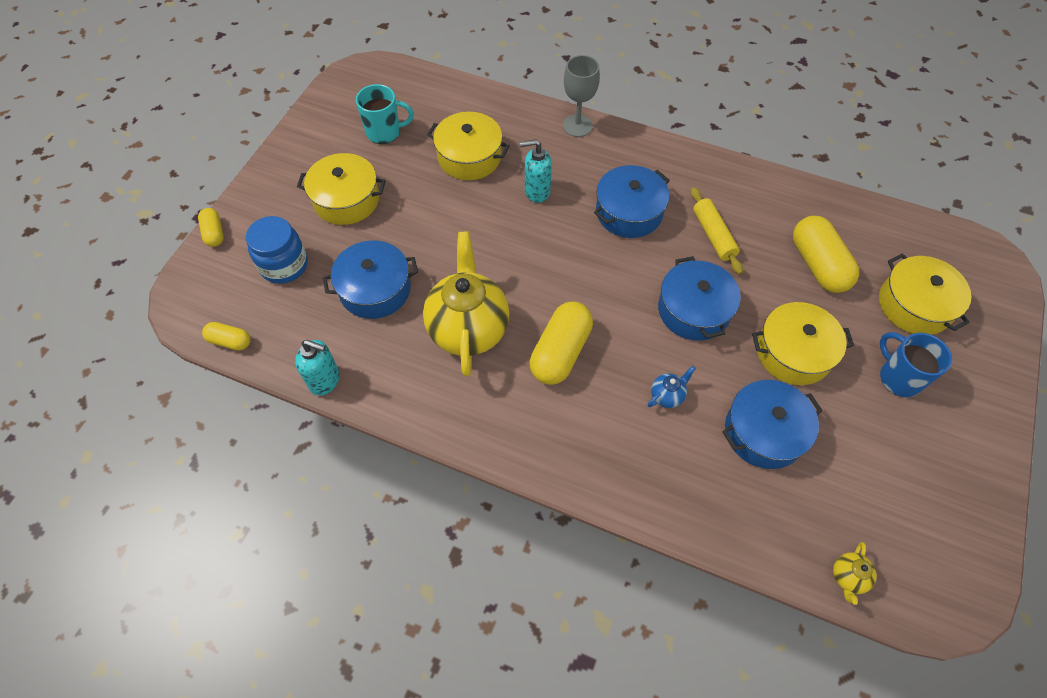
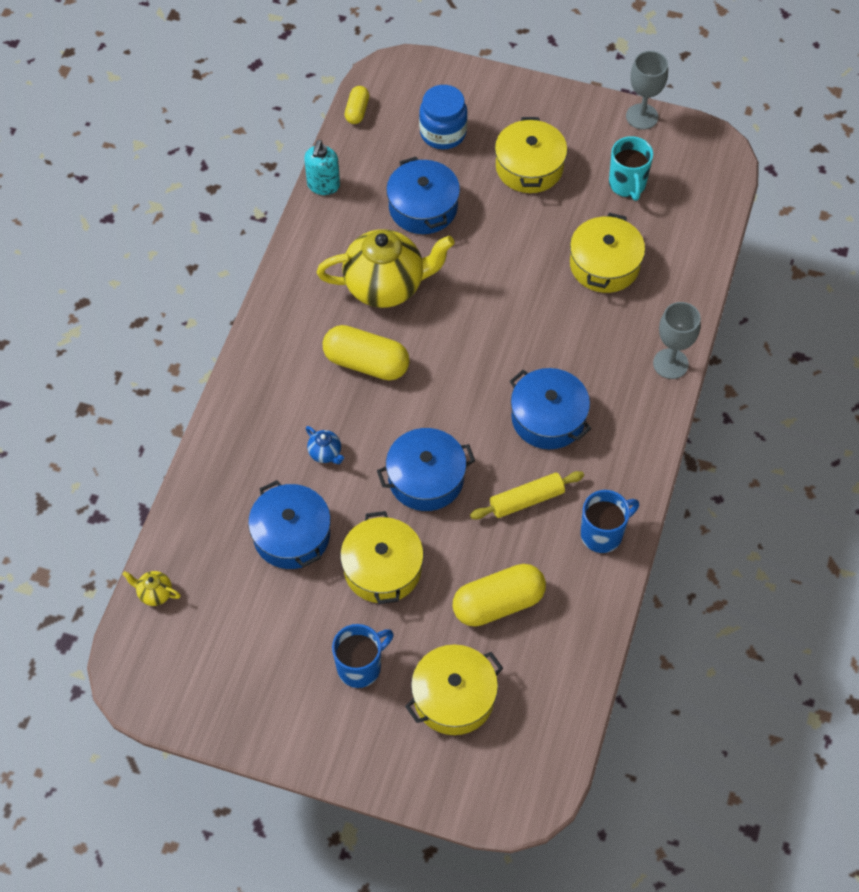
camera: 85 degrees right, 0 degrees up
yellow capsule [198,208,224,247] -> none
turquoise soap dispenser [520,140,552,203] -> none
none -> blue mug [581,490,639,553]
none -> grey goblet [626,51,668,130]

